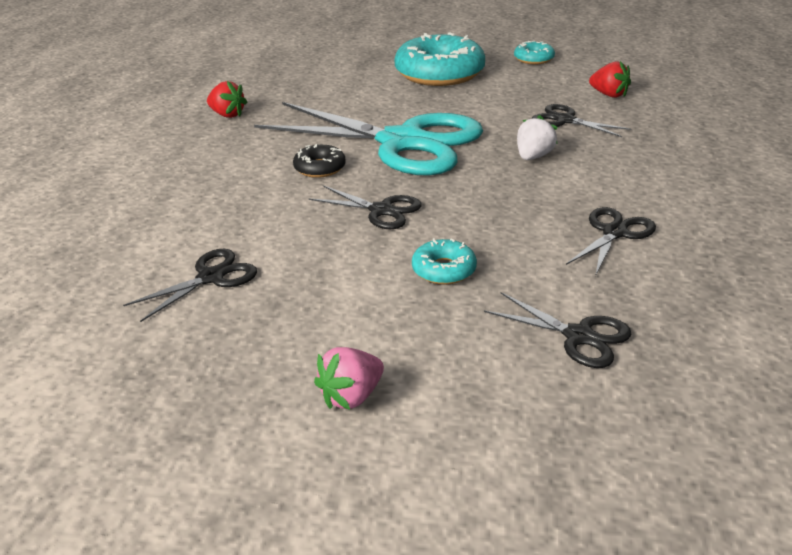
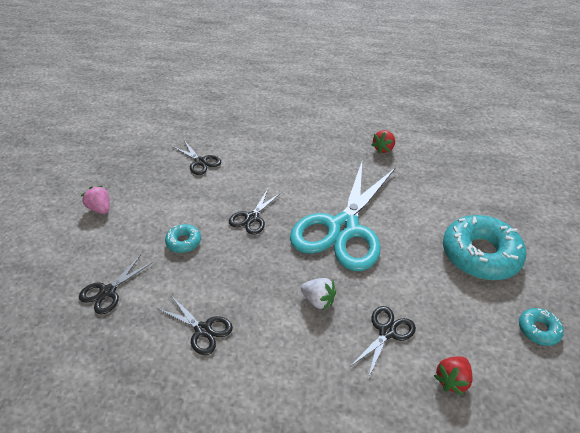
camera: 90 degrees right, 10 degrees up
black donut [293,144,346,178] -> none

